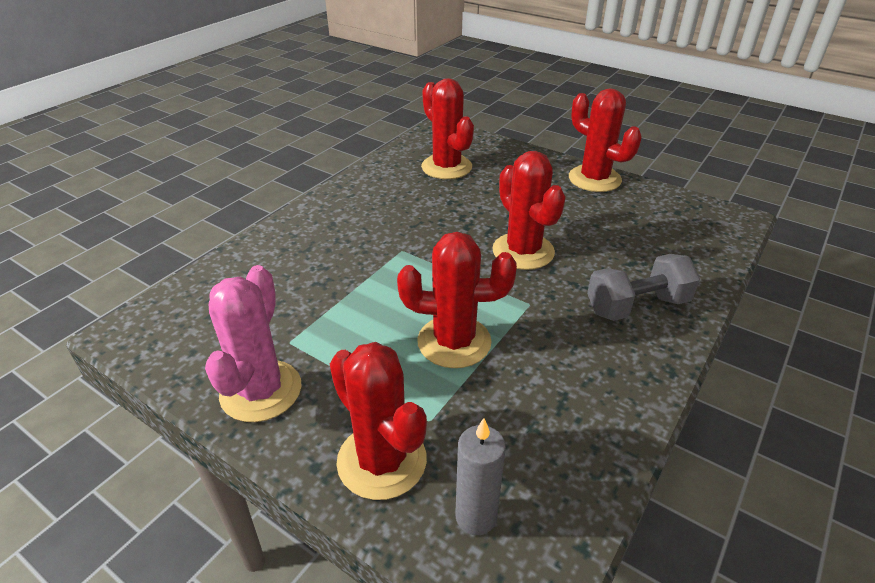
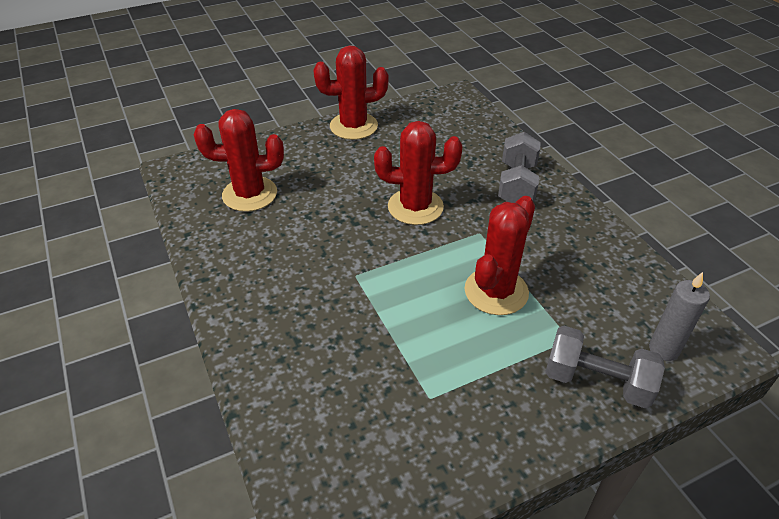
camera: 60 degrees left, 5 degrees up
pink cactus [205,265,301,422] -> none
red cactus [330,342,427,500] -> grey dumbbell [545,326,665,408]

